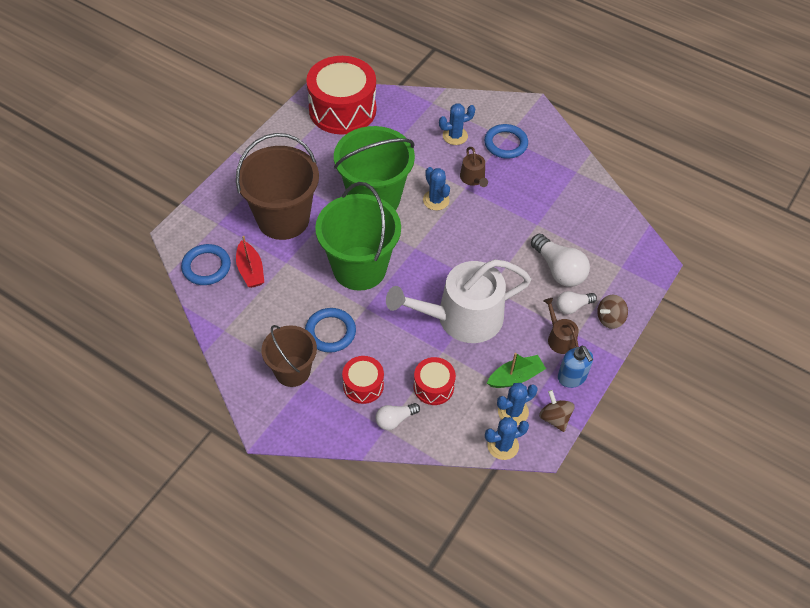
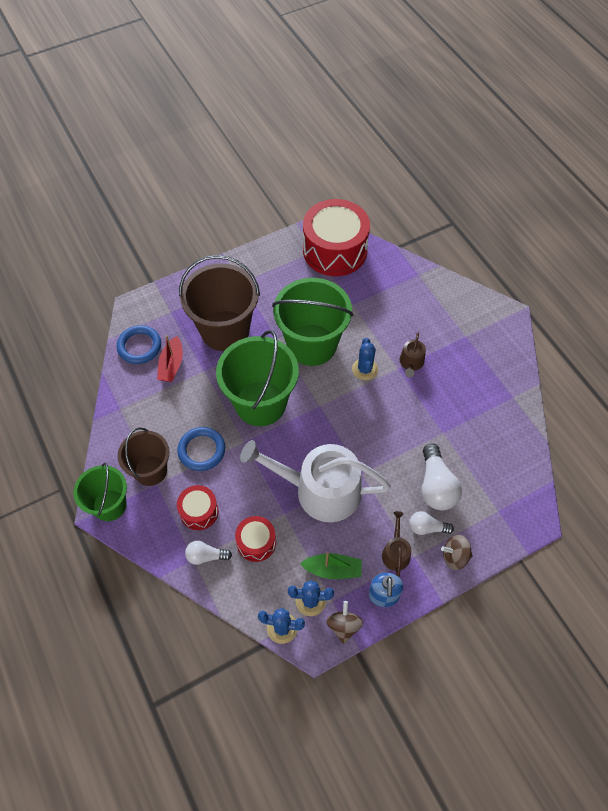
camera: 30 degrees right, 5 degrees up
blue cactus [439,103,475,145] -> none
blue ring [484,124,528,159] -> none
none -> green bucket [74,463,127,521]

